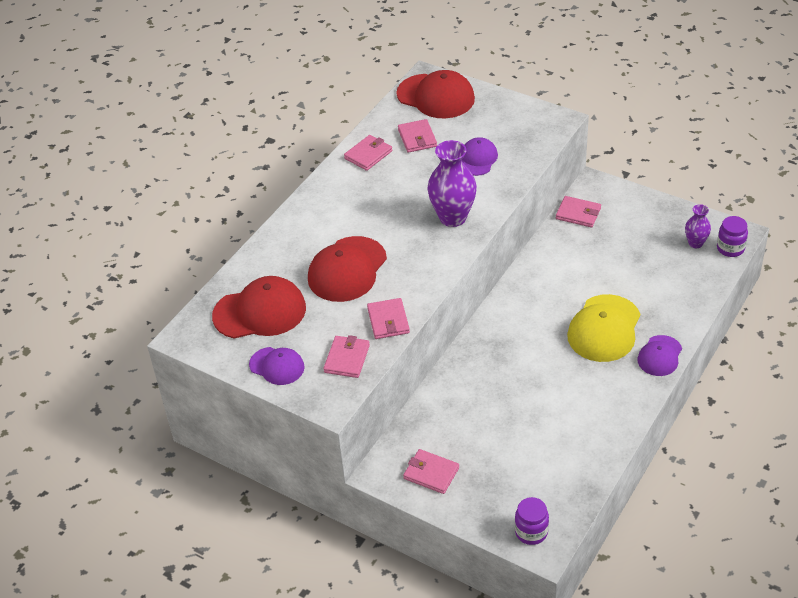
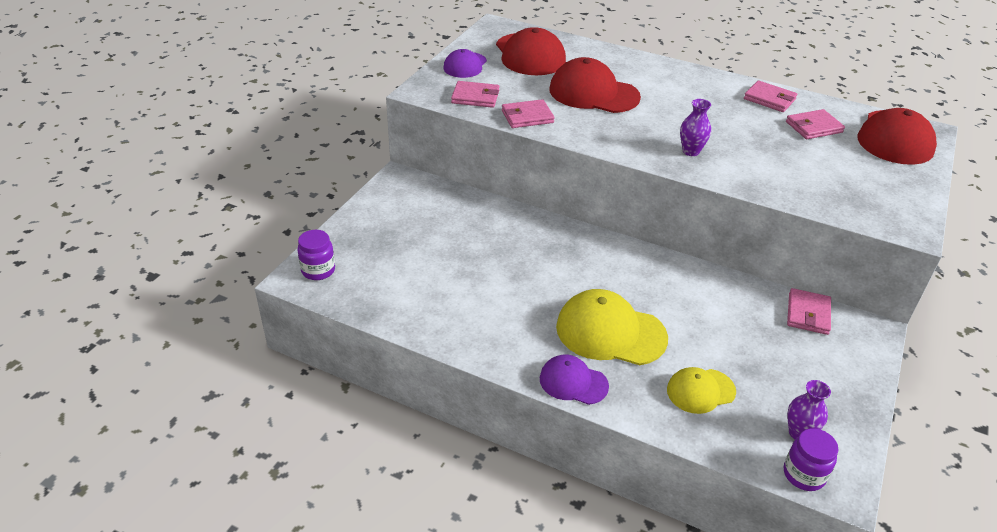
camera: 80 degrees right, 5 degrees down
pink wallet [403,449,459,494] -> none
purple vase [427,140,477,227] -> purple vase [680,99,711,156], size x0.55
purple cap [462,137,498,176] -> none
none -> yellow cap [667,367,736,414]

